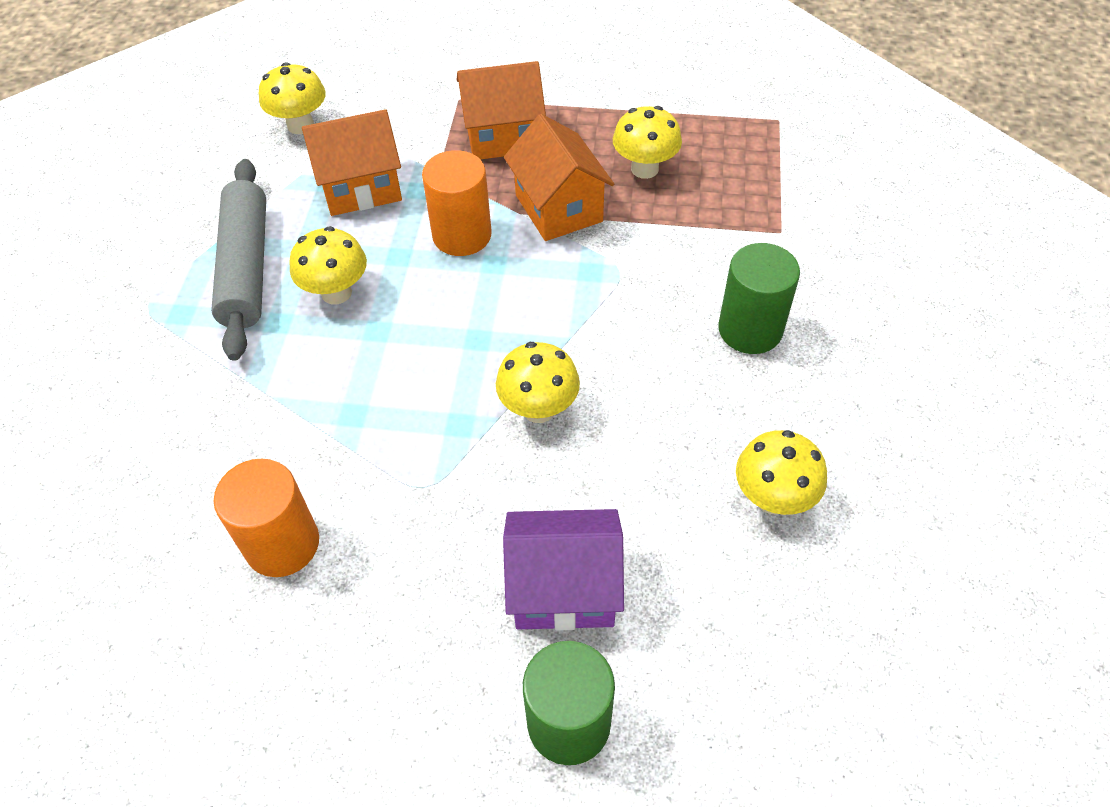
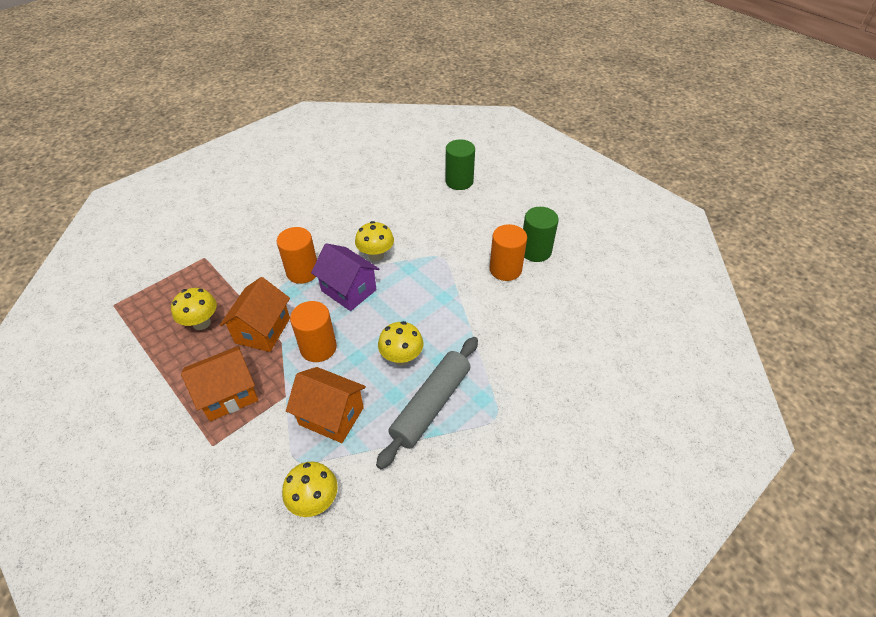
camera: 140 degrees left, 5 degrees down
orange house [457,61,546,159] -> orange house turned 60 degrees counterclockwise [181,346,258,421]
purple house [503,509,624,631] -> purple house moved to [311,243,379,311]
green cylinder [718,243,800,354] -> green cylinder moved to [523,207,559,262]
yellow mushroom [736,430,827,515] -> none
none -> orange cylinder [277,227,317,284]

